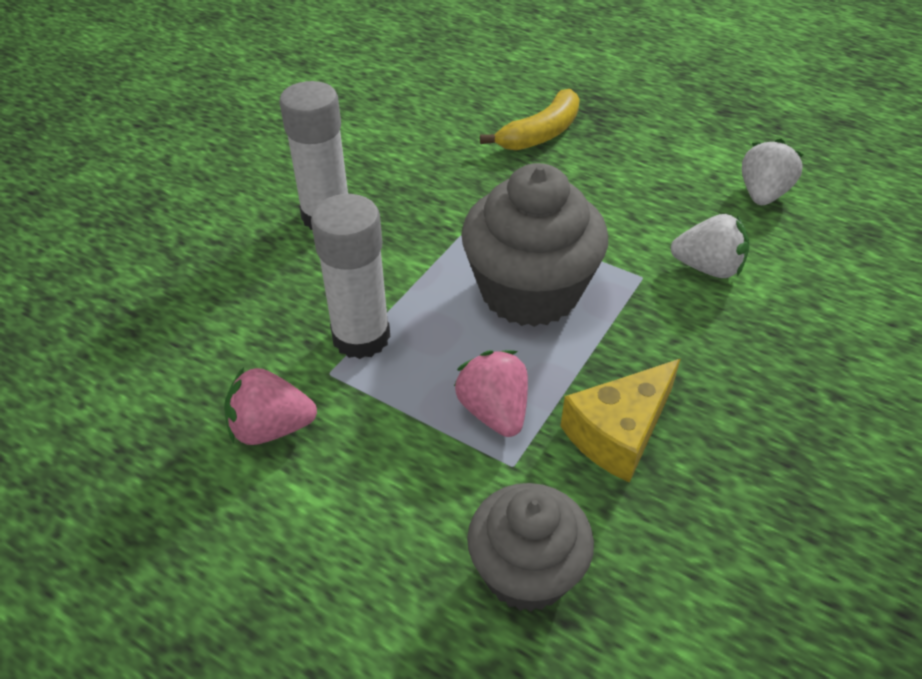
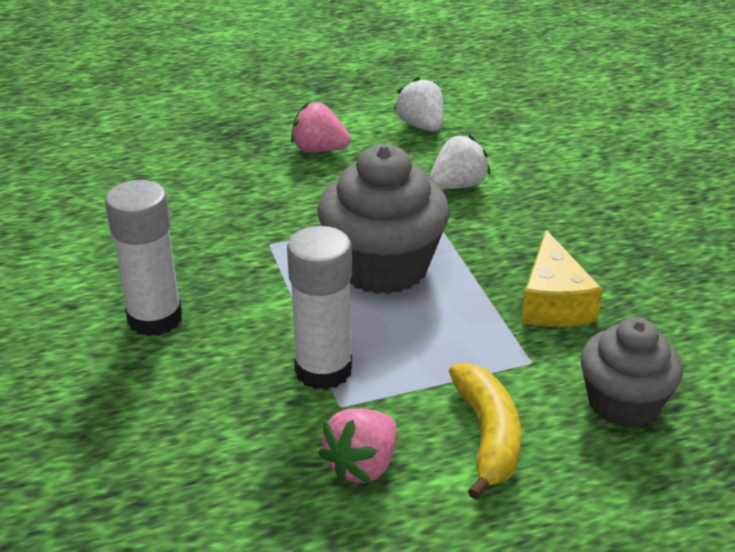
camera: 50 degrees left, 10 degrees down
pink strawberry [454,350,528,437] -> pink strawberry moved to [291,102,351,152]
yellow banana [480,89,580,151] -> yellow banana moved to [449,363,521,500]

